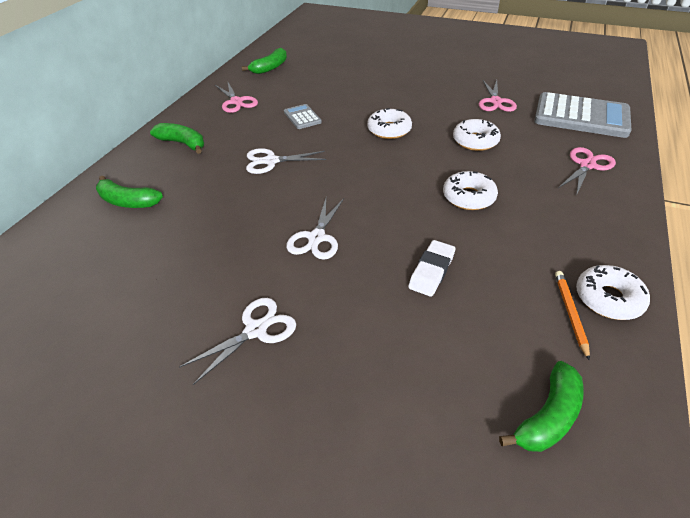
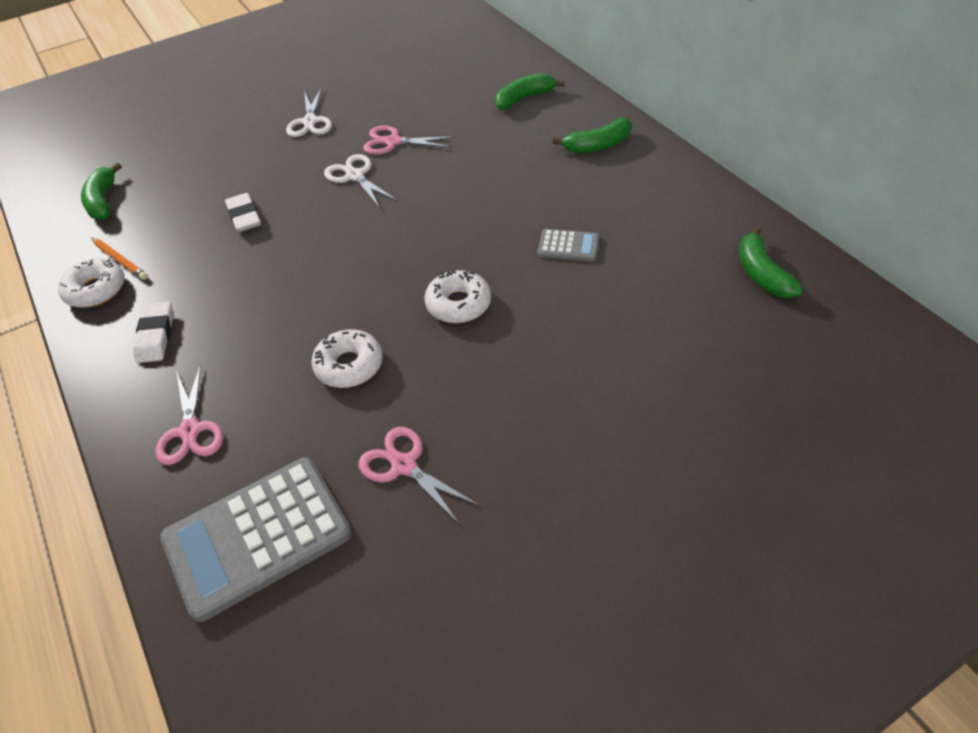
camera: 130 degrees right, 5 degrees up
pink scissors [215,82,258,113] -> pink scissors moved to [363,125,454,155]
white scissors [246,148,326,174] -> none
white donut [443,171,498,210] -> none
none -> white eraser [133,301,174,363]

